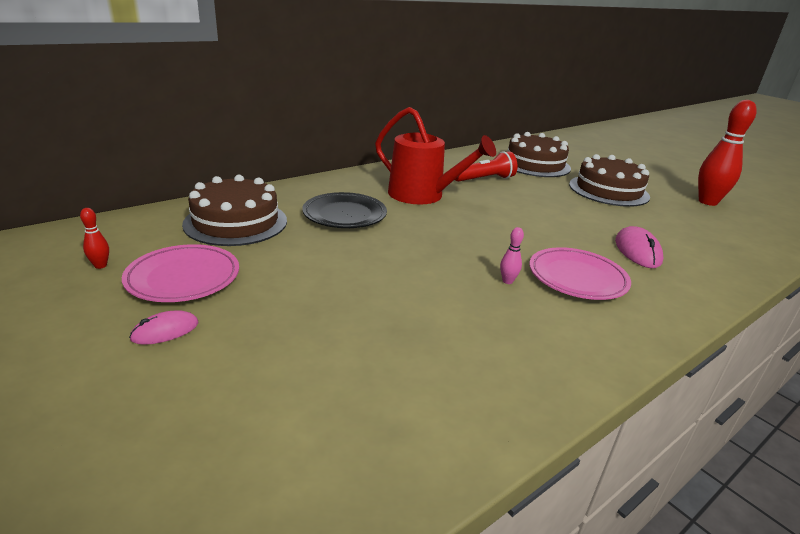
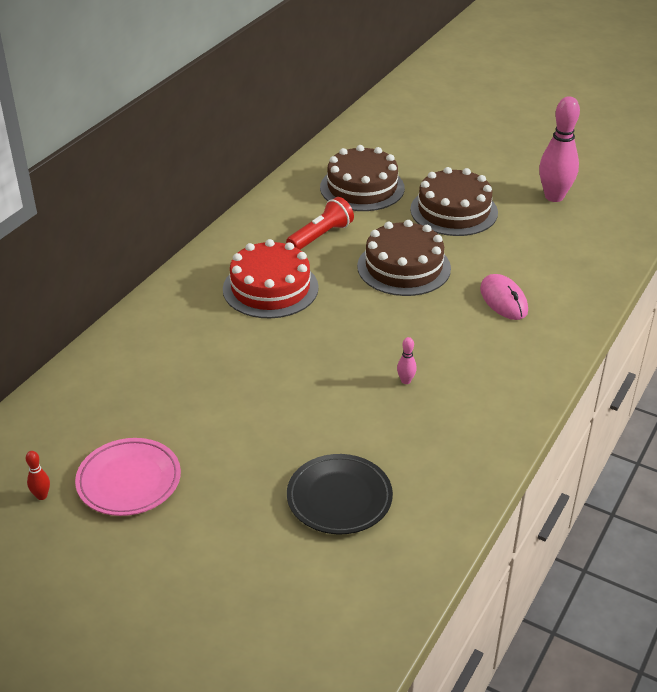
camera: 20 degrees left, 10 degrees up
pink mouse [129,310,198,345] -> none
brown cake [182,175,287,246] -> brown cake moved to [357,220,451,296]
black plate [302,192,387,228] -> black plate moved to [287,454,393,534]
red watering can [375,107,496,204] -> red cake [223,239,319,318]
pink plate [529,247,631,300] -> none
red bowling pin [698,100,757,206] -> pink bowling pin [539,96,580,202]

